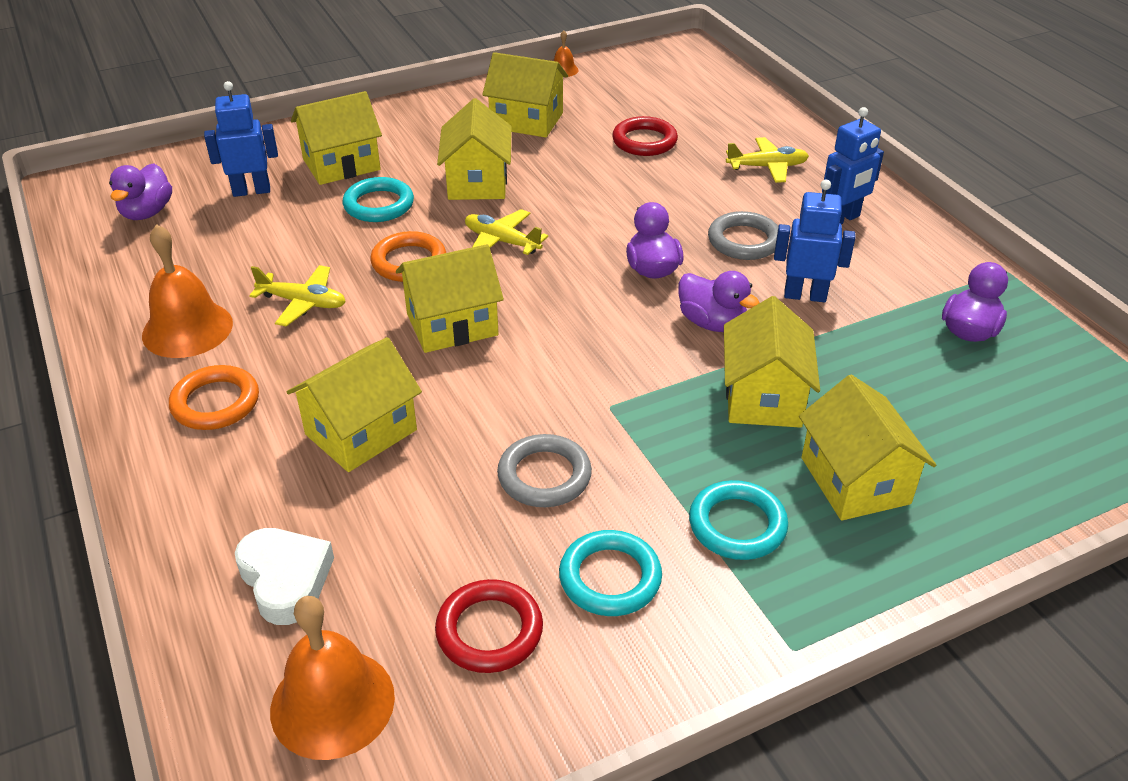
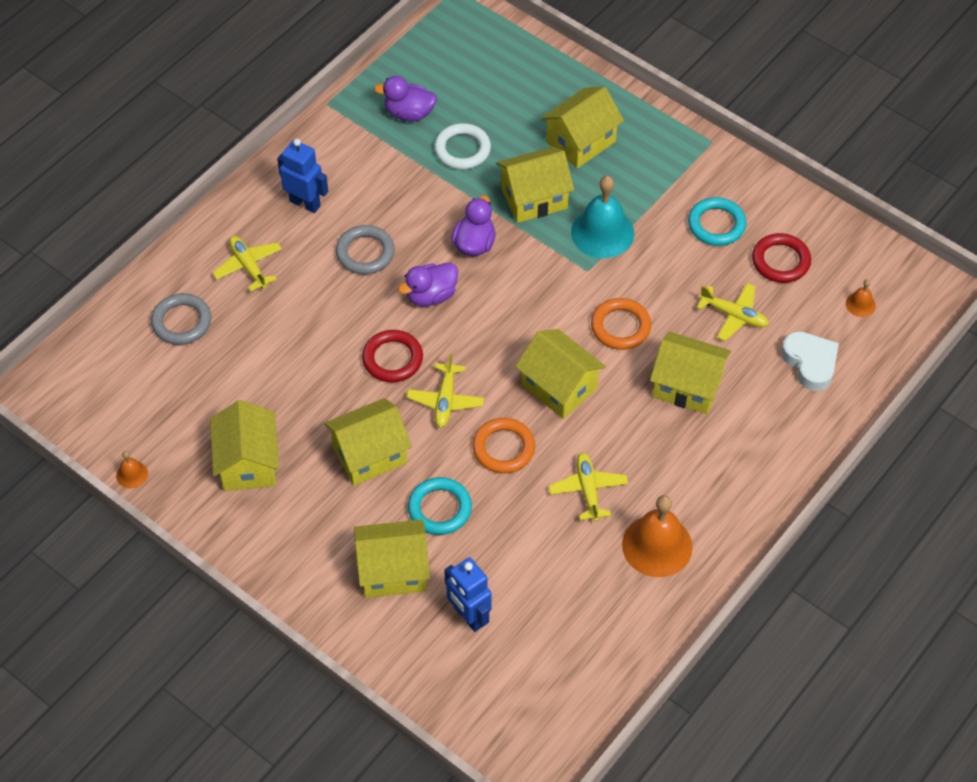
camera: 115 degrees left, 15 degrees up
purple duck [109,163,172,220] -> none
orange ring [169,365,259,430] -> orange ring moved to [591,298,651,350]
white heart [235,528,334,625] -> white heart turned 120 degrees clockwise [781,331,839,391]
orange bell [270,596,395,760] -> orange bell [846,279,876,317], size x0.46
yellow house [291,91,382,185] -> yellow house turned 45 degrees counterclockwise [354,519,430,598]
grey ring [497,434,592,507] -> grey ring moved to [151,293,211,345]
red ring [612,116,678,156] -> red ring moved to [362,330,423,382]
turquoise ring [689,480,788,560] -> none
blue robot [774,180,855,302] -> none
none -> white ring [434,123,491,170]
none -> turquoise bell [571,176,634,258]
none -> yellow plane [697,283,769,341]

